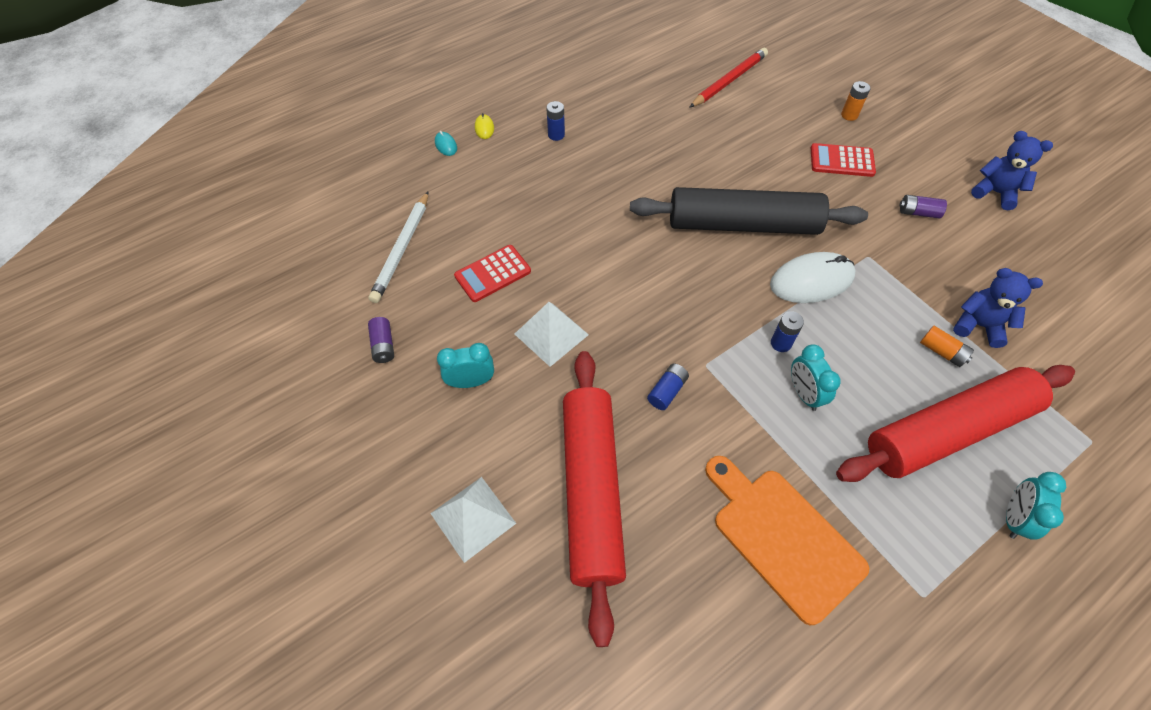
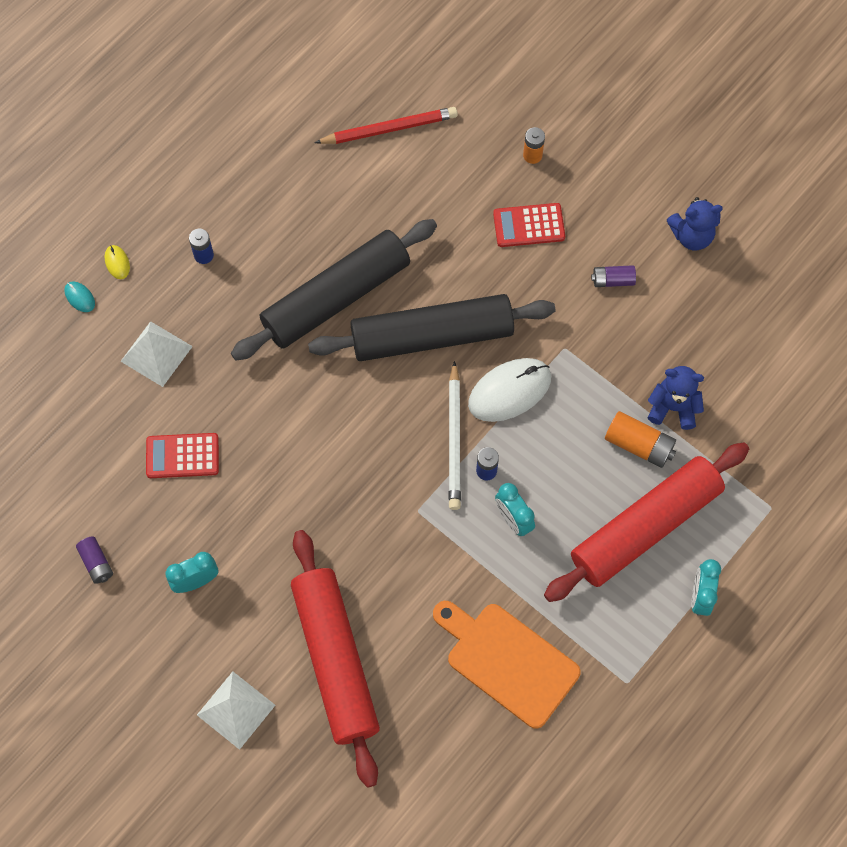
camera: 15 degrees left, 10 degrees up
white pencil [369,192,428,303] -> white pencil moved to [448,361,461,510]
red calculator [454,245,531,302] -> red calculator turned 45 degrees clockwise [146,433,219,478]
white pyramid [515,302,589,367] -> white pyramid moved to [120,321,193,387]
blue battery [647,364,689,410] -> none
red pencil [689,48,768,108] -> red pencil turned 45 degrees clockwise [314,107,458,144]
orange battery [920,326,974,367] -> orange battery [605,411,676,468], size x1.54
blue teddy bear [971,131,1053,210] -> blue teddy bear turned 150 degrees clockwise [666,197,723,250]
none -> black rolling pin [231,219,437,361]

